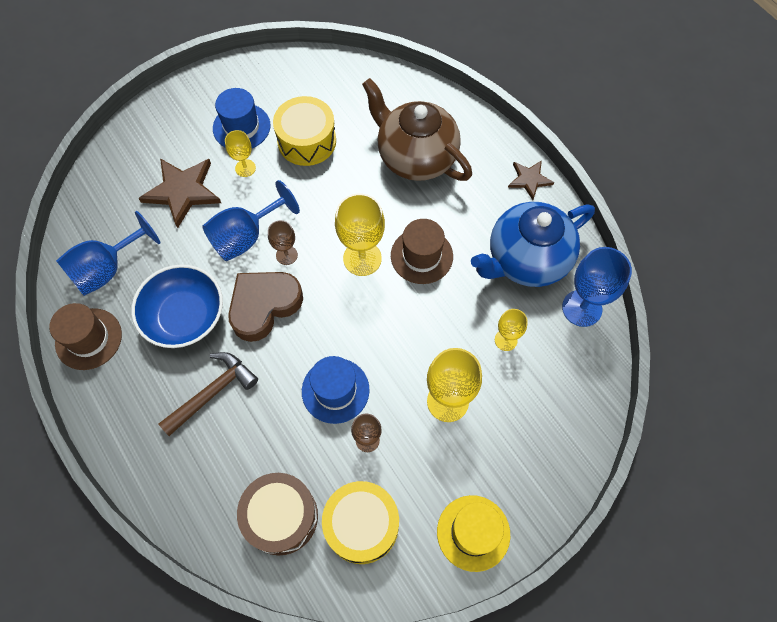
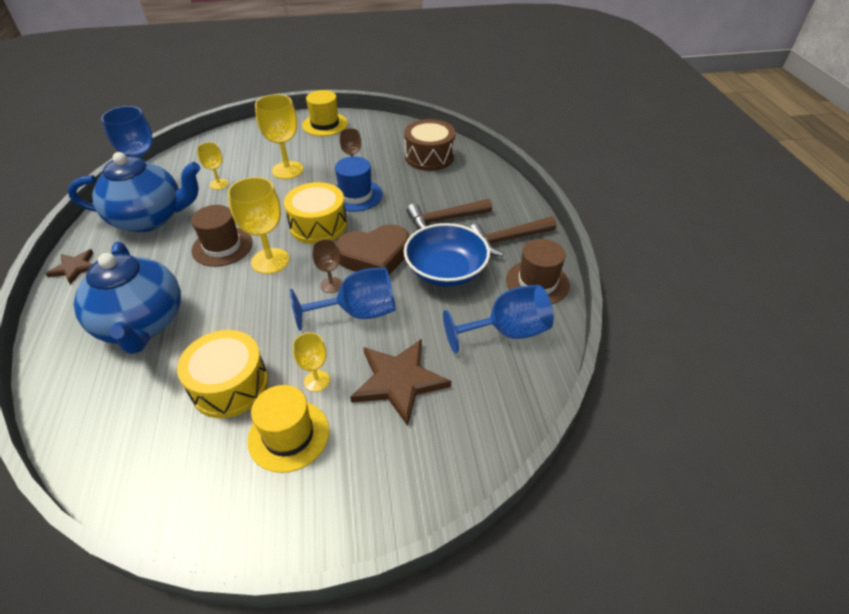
camera: 155 degrees left, 20 degrees down
blue hat [213,88,271,148] -> yellow hat [247,385,329,473]
yellow drum [322,481,399,564] -> yellow drum moved to [284,182,347,244]
brown teapot [362,78,472,181] -> blue teapot [74,242,181,354]
none -> brown hammer [469,217,556,256]

